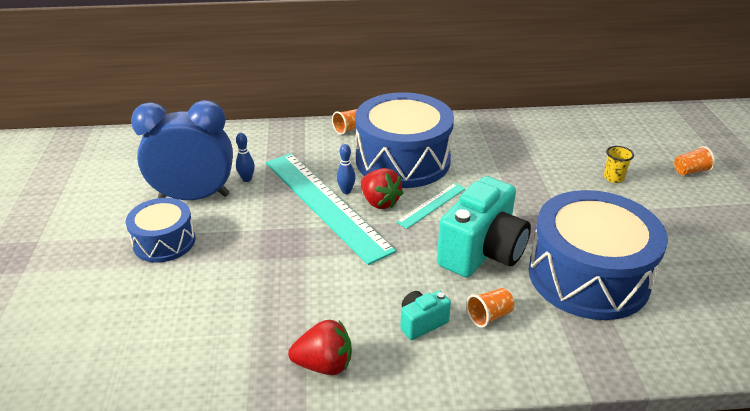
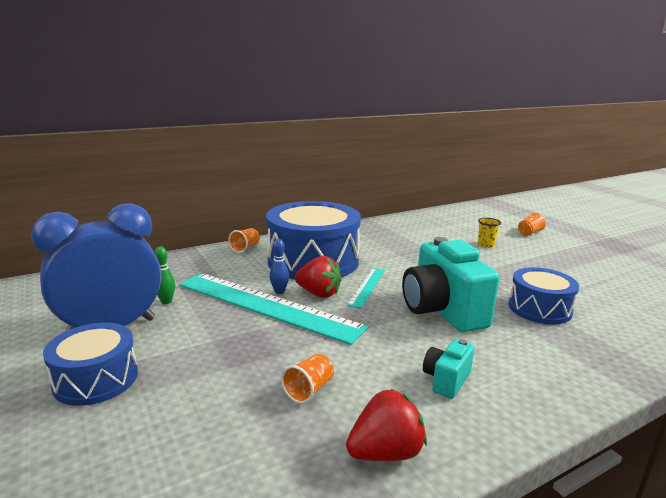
camera: 25 degrees left, 15 degrees down
blue bowling pin [236,133,255,182] -> green bowling pin [154,246,175,304]
turquoise camera [437,176,531,278] -> turquoise camera turned 150 degrees clockwise [402,237,500,332]
orange cup [466,288,514,328] -> orange cup moved to [281,354,334,404]
blue drum [529,190,668,320] -> blue drum [509,267,579,325], size x0.55

